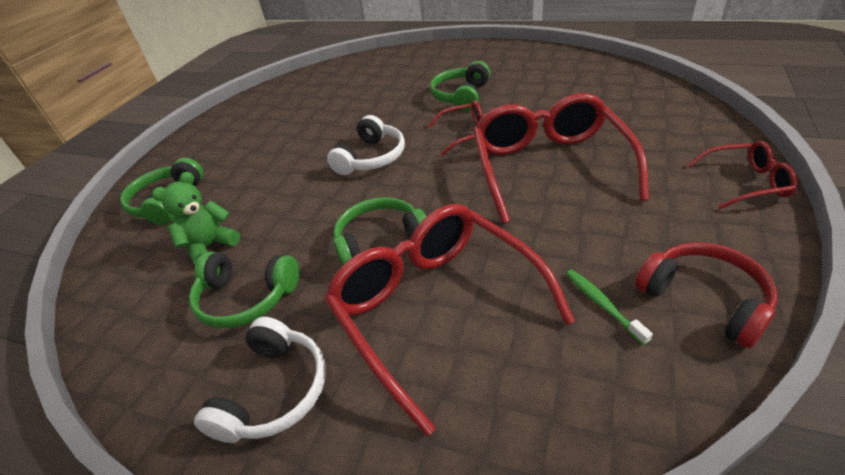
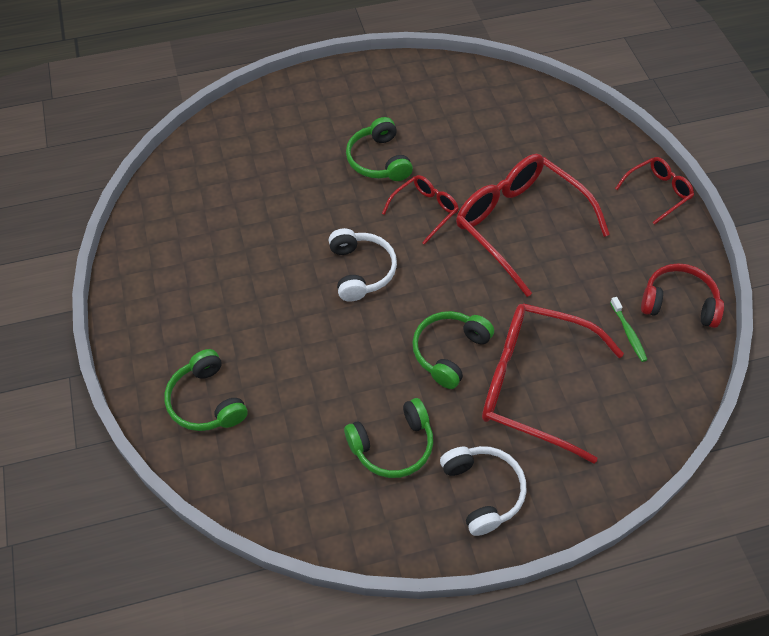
camera: 40 degrees left, 15 degrees up
green teddy bear [152,172,240,265] -> none
green toothbrush [566,270,653,345] -> green toothbrush turned 135 degrees counterclockwise [610,297,647,362]

